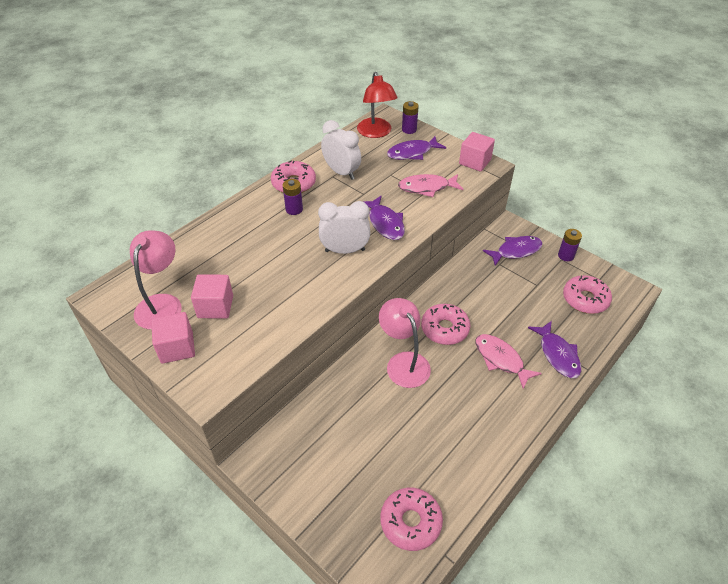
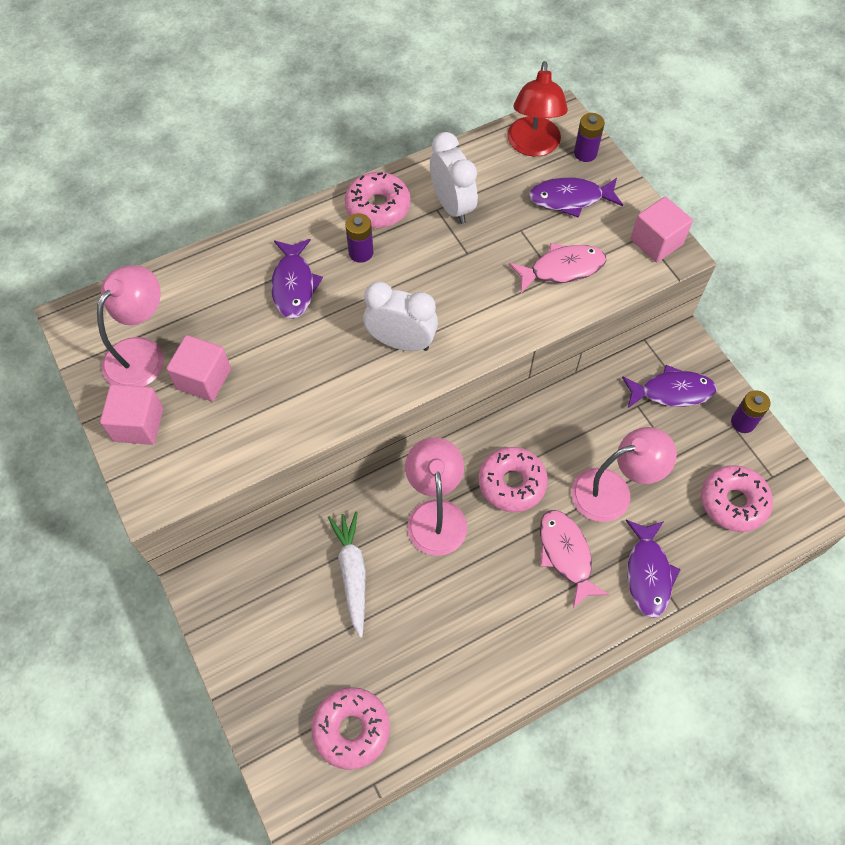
camera: 20 degrees right, 15 degrees up
purple fish [362,195,405,240] -> purple fish moved to [271,239,323,319]
pink fish [398,174,463,197] -> pink fish turned 150 degrees clockwise [509,243,606,293]
none -> white carrot [328,512,366,638]
none -> pink lamp [571,427,677,522]

